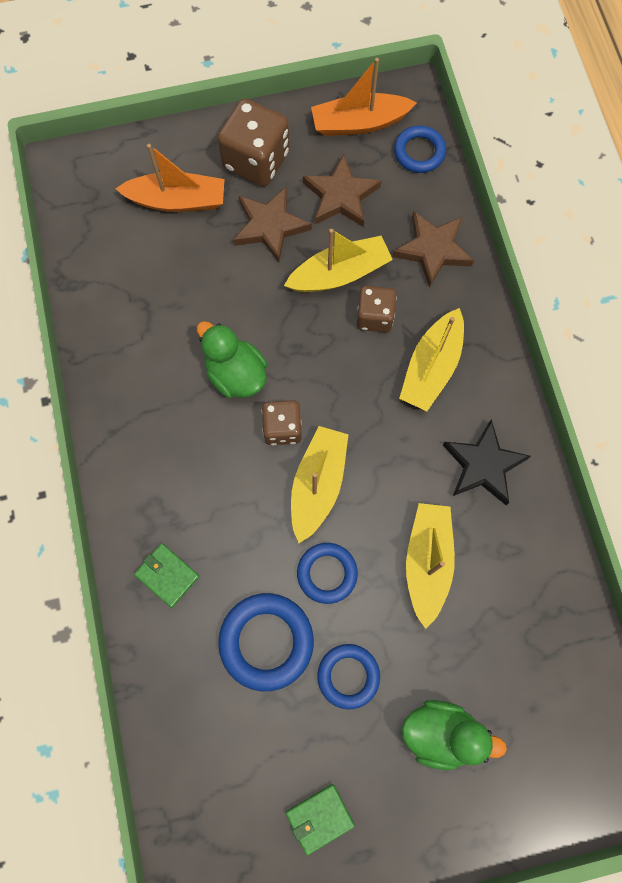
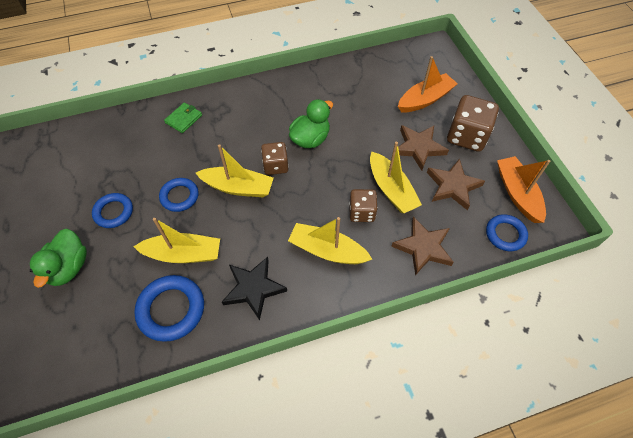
camera: 85 degrees right, 15 degrees down
orange boat [115,144,225,212] -> orange boat turned 120 degrees counterclockwise [398,56,458,112]
blue ring [218,593,314,691] -> blue ring moved to [134,275,204,342]
green wallet [286,784,355,855] -> none

